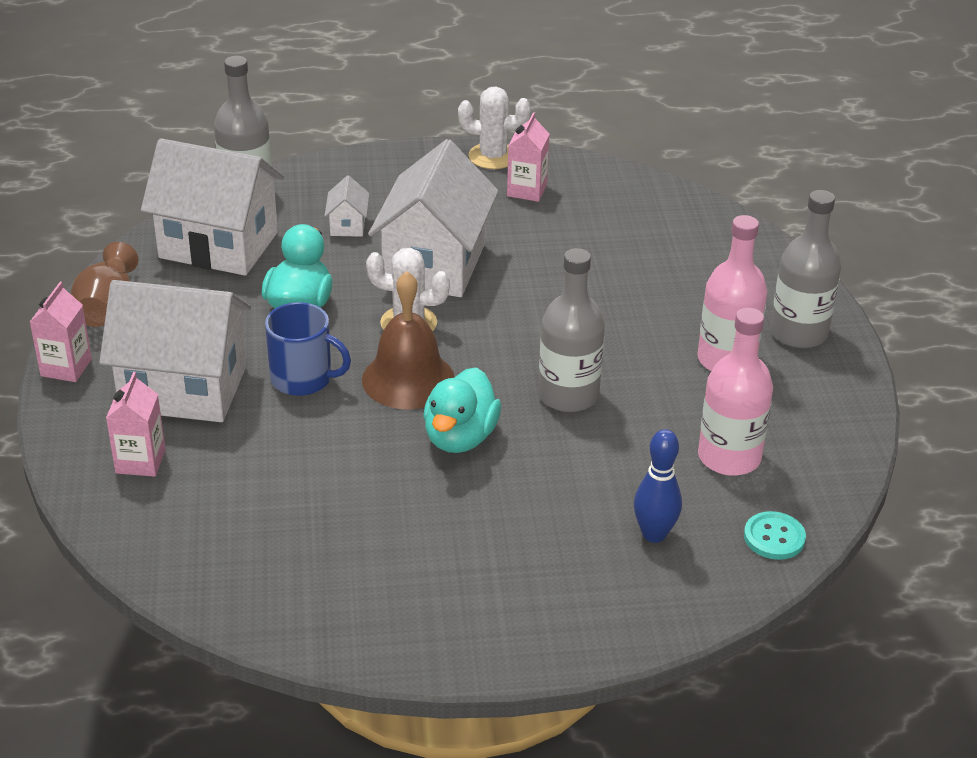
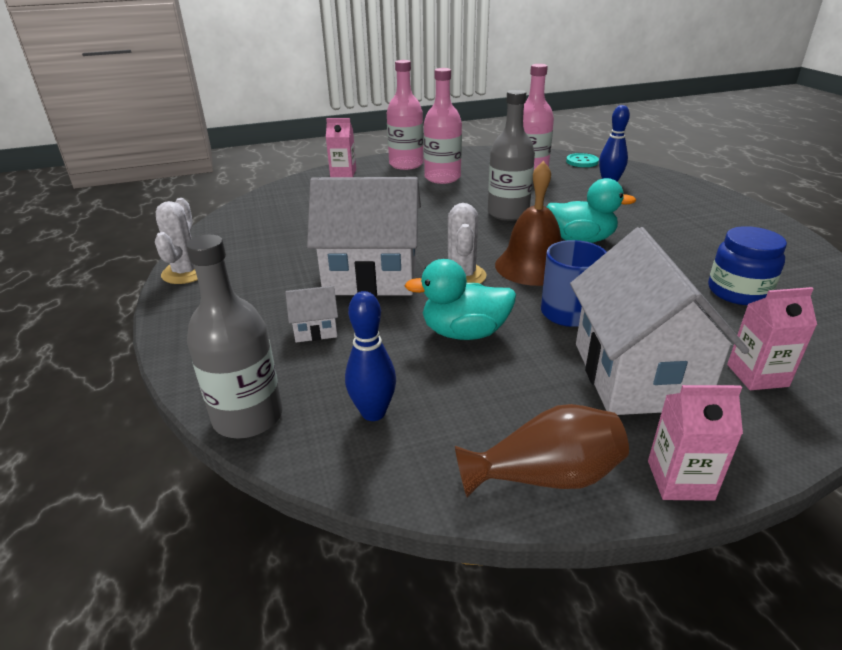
camera: 100 degrees left, 5 degrees down
white house [141,138,284,276] -> blue bowling pin [345,291,396,421]
pink carton [507,112,550,202] -> pink carton moved to [326,118,356,177]
grey bottle [770,190,841,348] -> pink bottle [387,60,423,170]
none -> blue jar [708,226,787,305]

